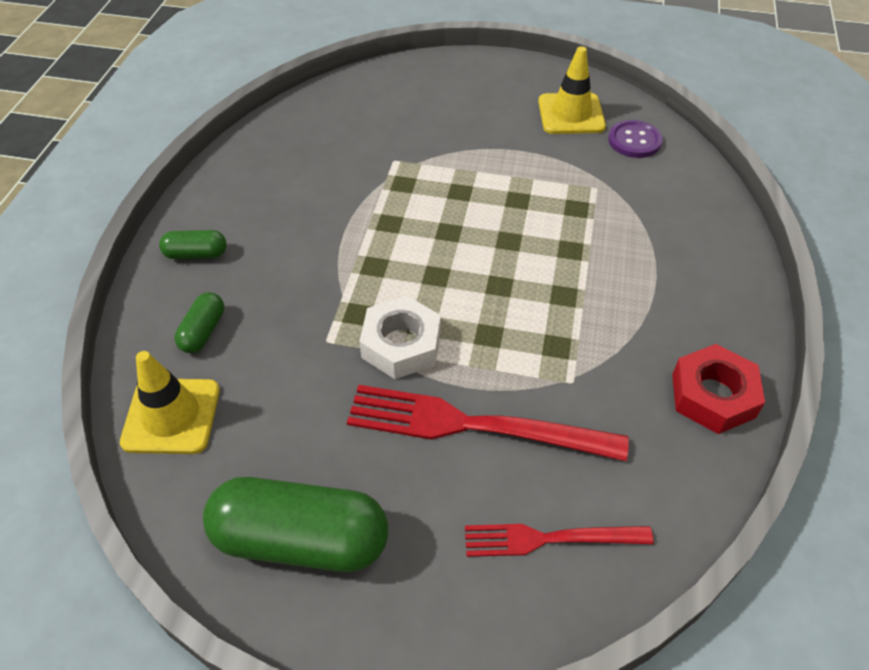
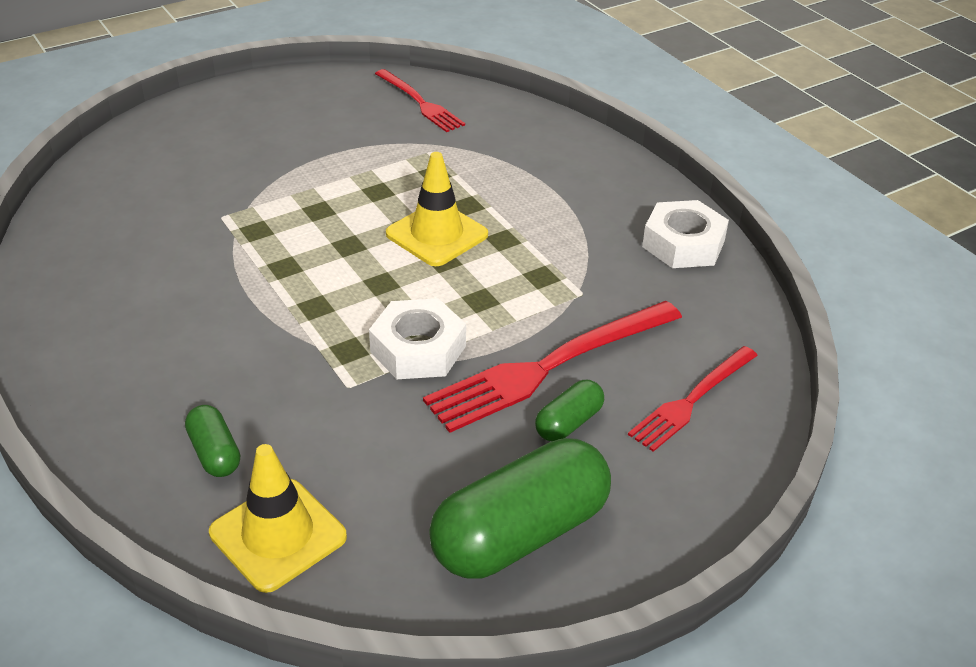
camera: 45 degrees left, 10 degrees down
green capsule [159,230,227,259] -> green capsule moved to [535,380,604,442]
yellow traffic cone [538,46,606,134] -> yellow traffic cone moved to [386,152,488,266]
purple button [608,120,663,158] -> red fork [375,69,465,132]
red nut [672,344,765,434] -> white nut [642,200,729,268]

